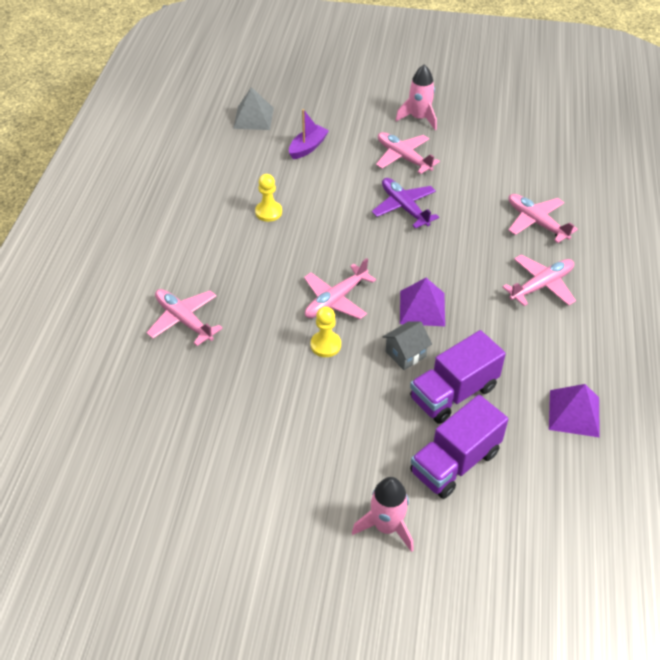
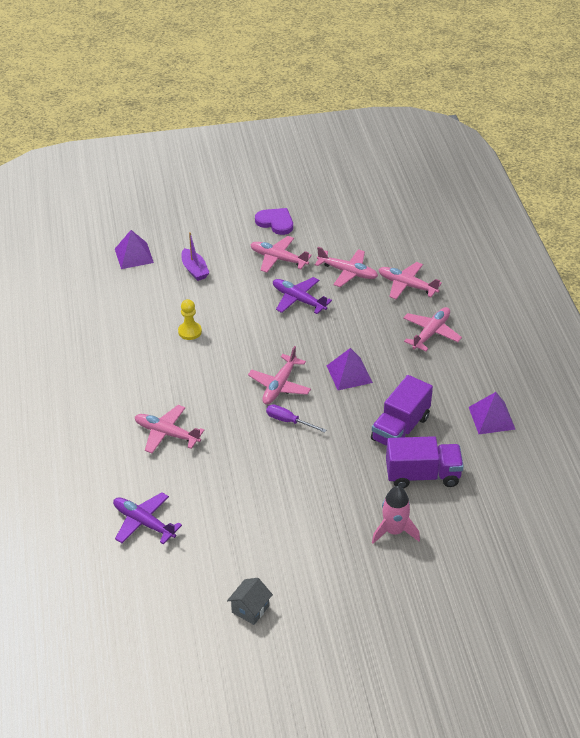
camera: 20 degrees left, 5 degrees down
grey pyramid [233,87,274,130] -> purple pyramid [115,230,154,269]
purple boat [289,109,329,159] -> purple boat turned 135 degrees clockwise [182,232,209,281]
yellow pawn [311,306,341,357] -> purple screwdriver [266,404,326,433]
grey house [383,321,432,370] -> grey house moved to [227,578,273,625]
pink rocket [396,64,437,130] -> purple heart [255,208,293,235]
purple truck [410,395,508,499] -> purple truck turned 120 degrees counterclockwise [386,436,464,489]
none -> purple plane [113,492,182,545]
none -> pink plane [315,247,378,287]

